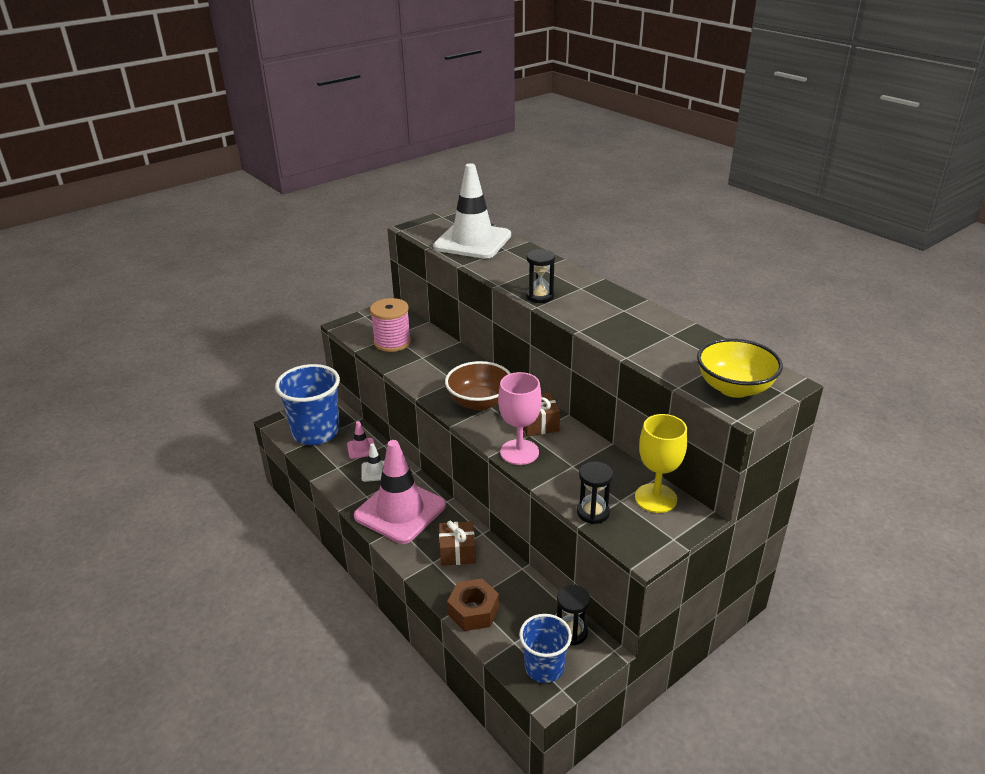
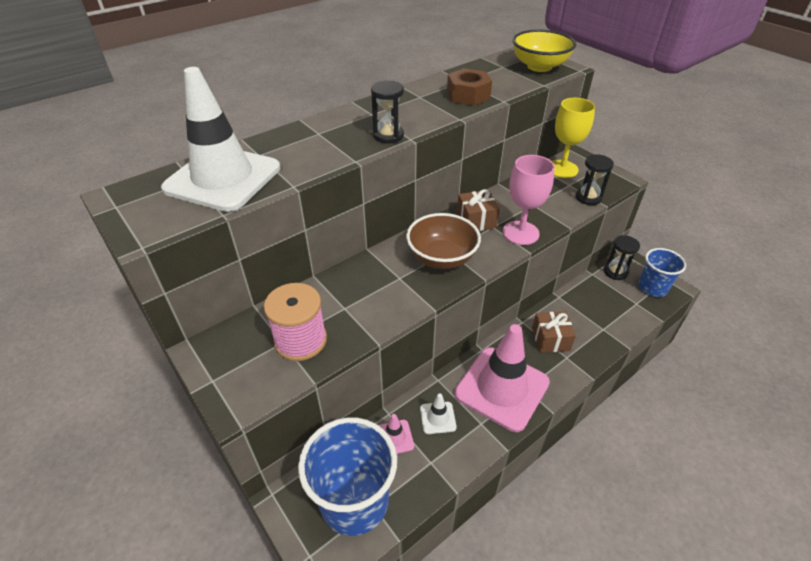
camera: 90 degrees left, 10 degrees up
brown nut [447,579,499,631] -> brown nut moved to [447,68,492,106]

